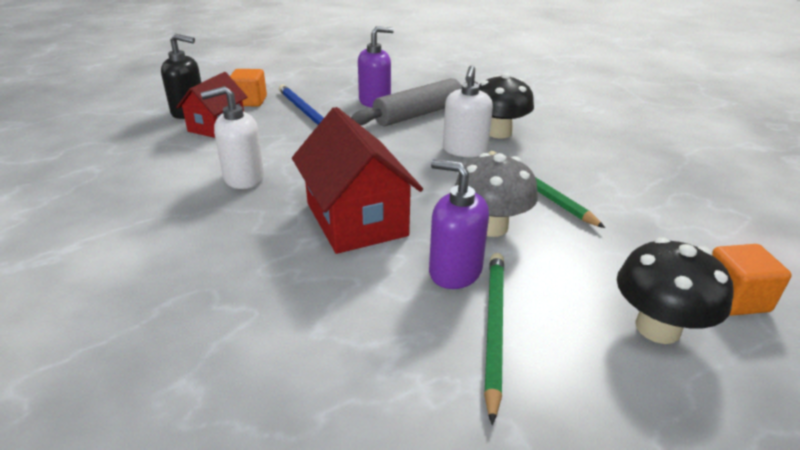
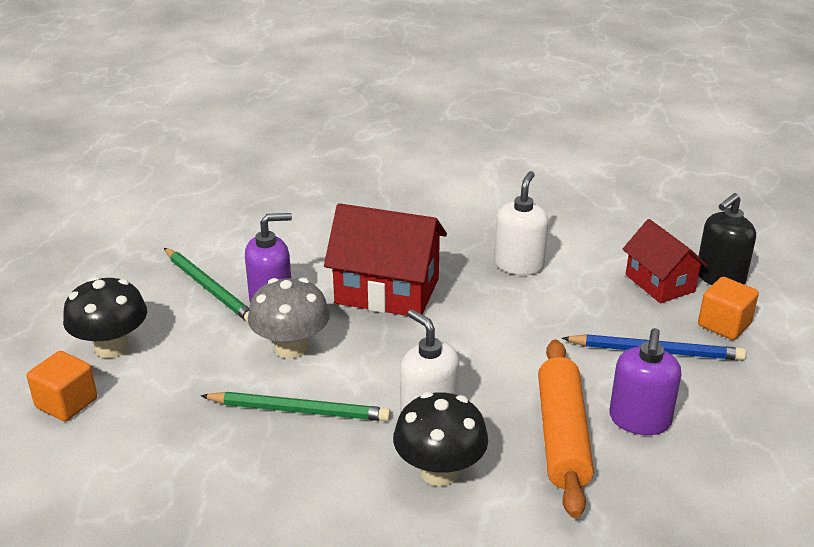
camera: 130 degrees right, 0 degrees up
grey rolling pin [351,78,479,126] -> orange rolling pin [538,339,594,518]

